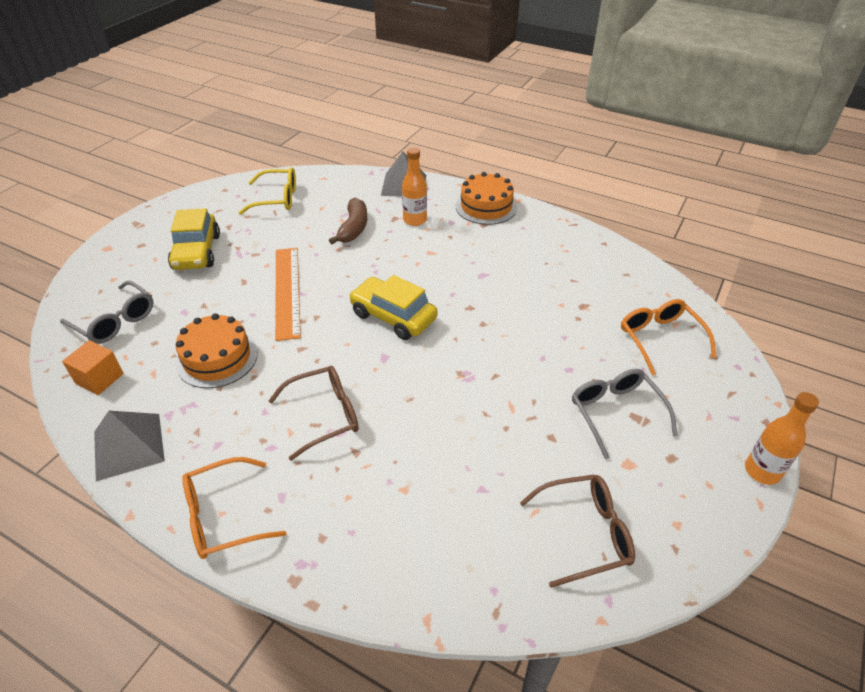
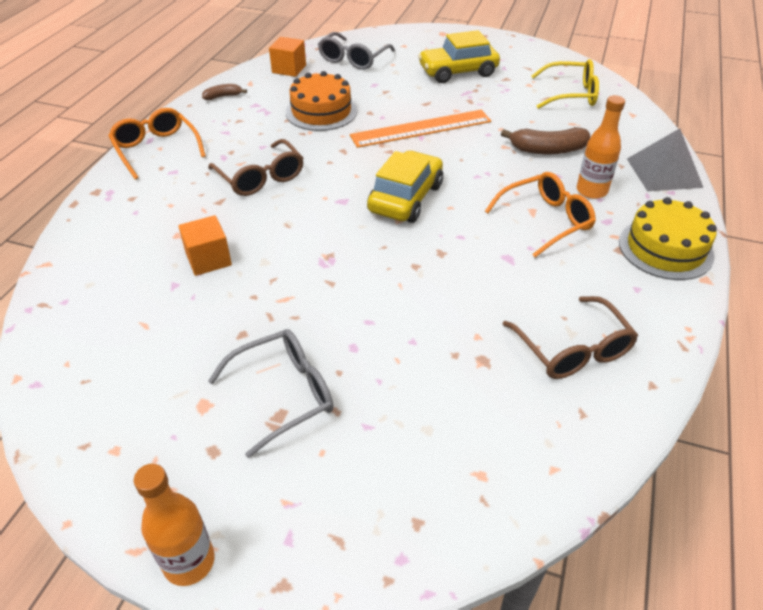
camera: 80 degrees right, 0 degrees up
grey pyramid [94,411,165,481] -> brown banana [202,84,247,100]
yellow glasses [239,167,296,215] -> yellow glasses turned 75 degrees counterclockwise [531,59,599,109]
orange cake [456,172,517,225] -> yellow cake [619,197,717,280]
brown glasses [520,474,635,588] -> brown glasses moved to [503,296,638,379]
orange glasses [621,299,716,376] -> orange glasses moved to [485,172,596,257]
none -> orange cube [178,215,232,276]

